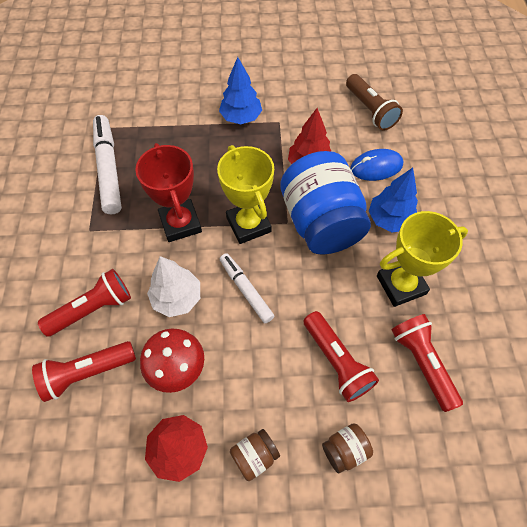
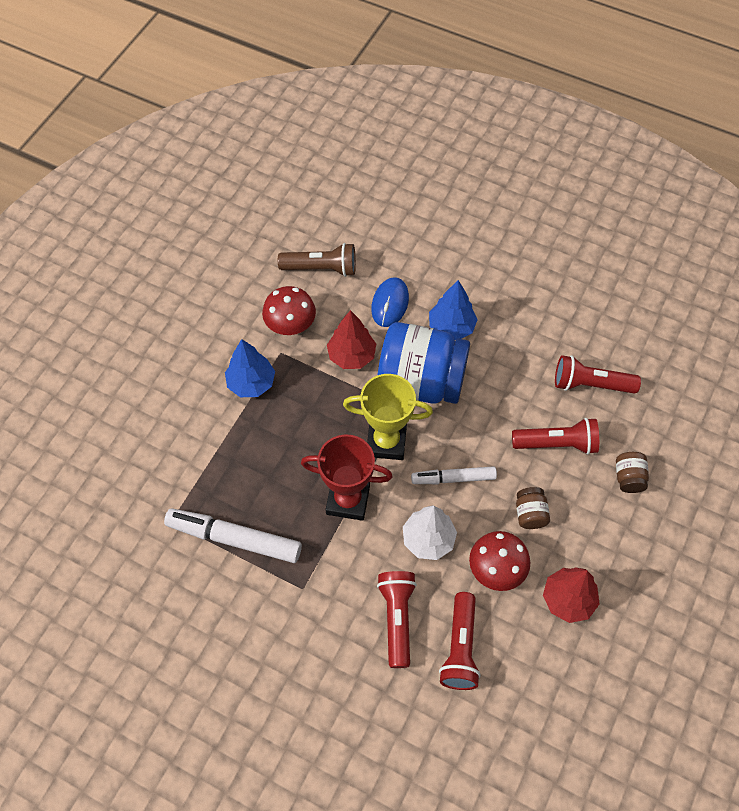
camera: 60 degrees left, 0 degrees up
brown jar [230,429,280,481] -> brown jar moved to [516,487,550,529]
yellow trophy [377,211,468,307] -> none
none -> red mushroom [262,286,316,335]

